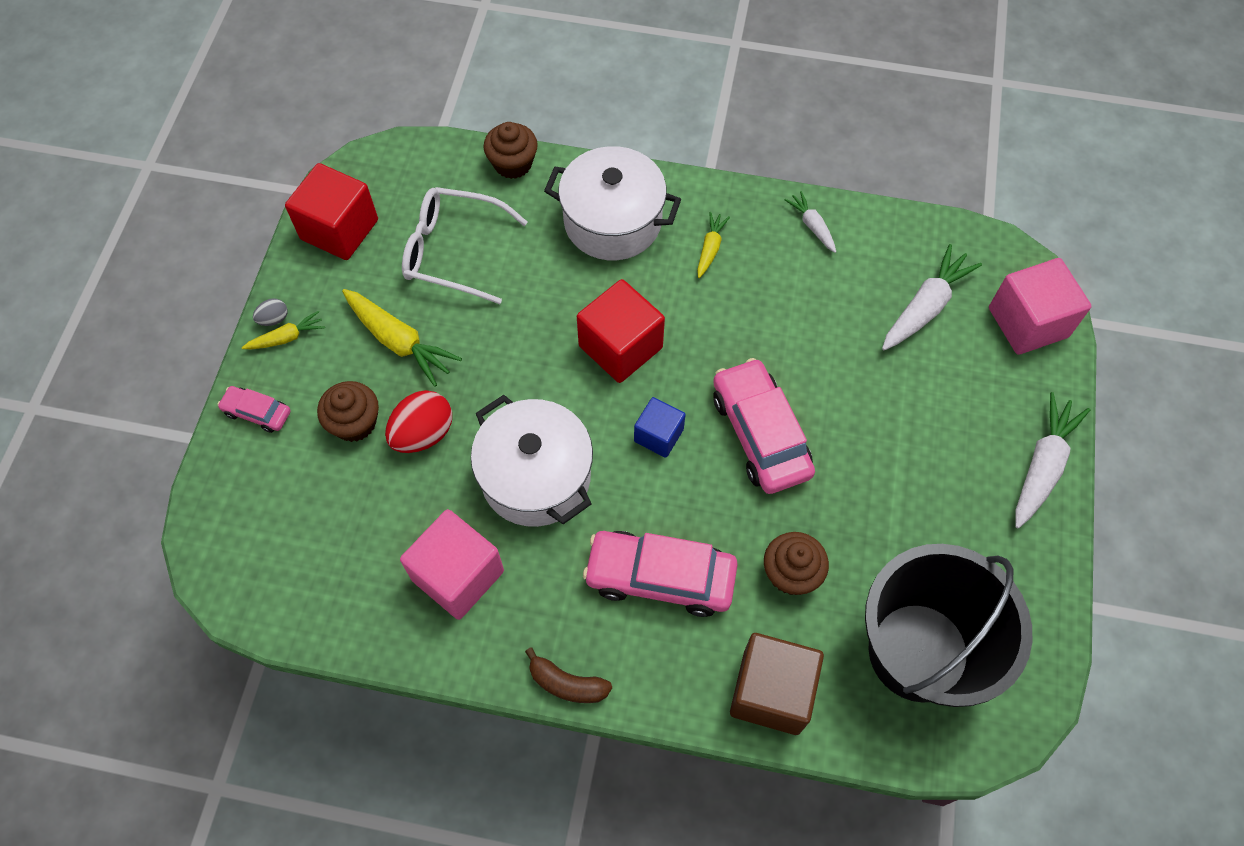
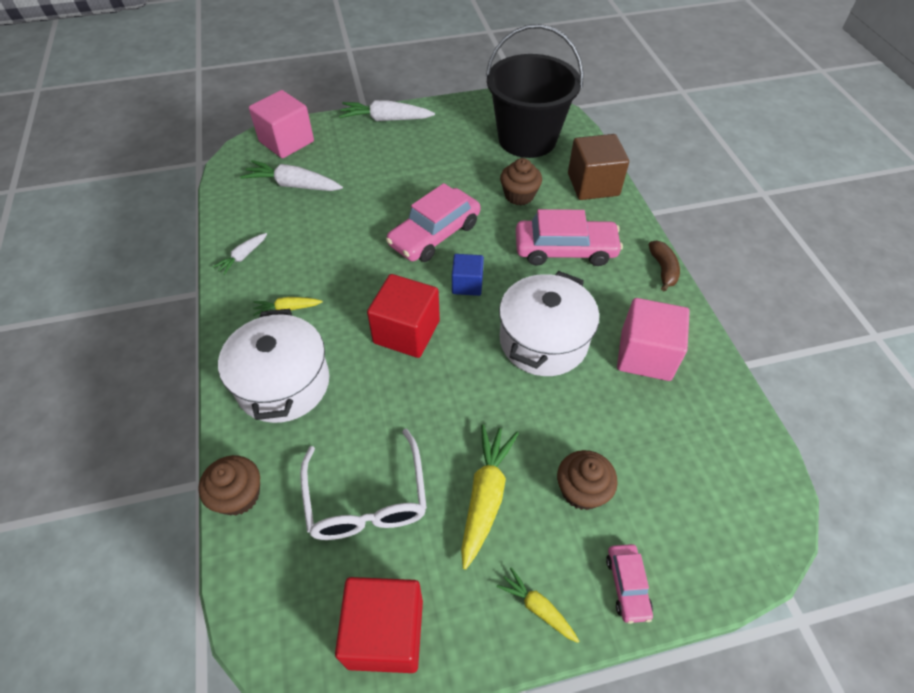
camera: 115 degrees left, 10 degrees down
grey egg [253,298,287,326] -> none
red egg [385,390,452,453] -> none
pink car [583,531,738,617] -> pink car turned 75 degrees counterclockwise [516,209,623,266]

